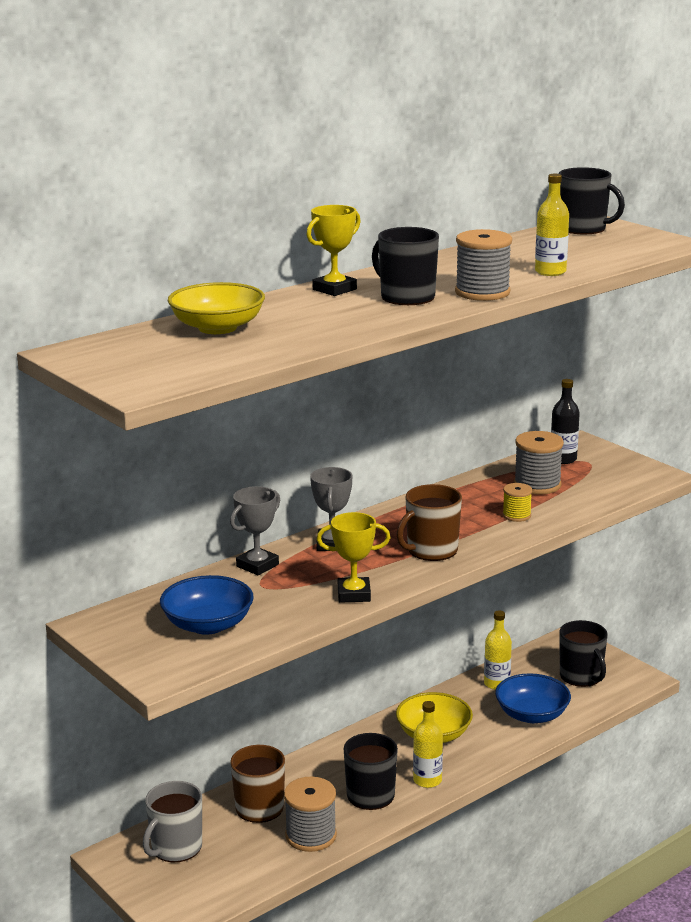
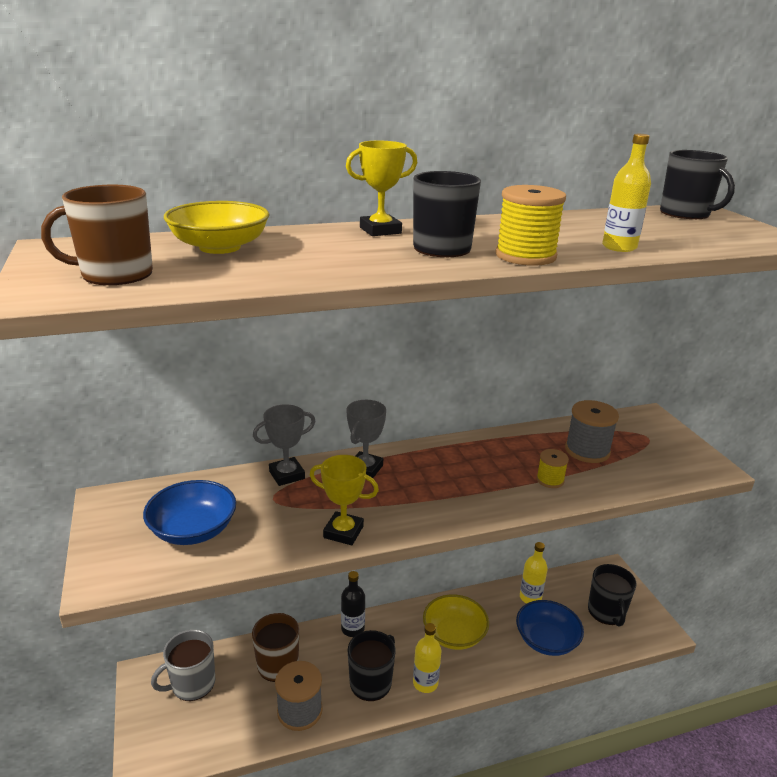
camera: 20 degrees right, 5 degrees up
brown mug [397,484,462,561] -> brown mug moved to [41,185,153,285]
grey spool [455,229,512,301] -> yellow spool [495,185,566,266]
black bottle [551,379,580,464] -> black bottle moved to [341,571,365,637]

